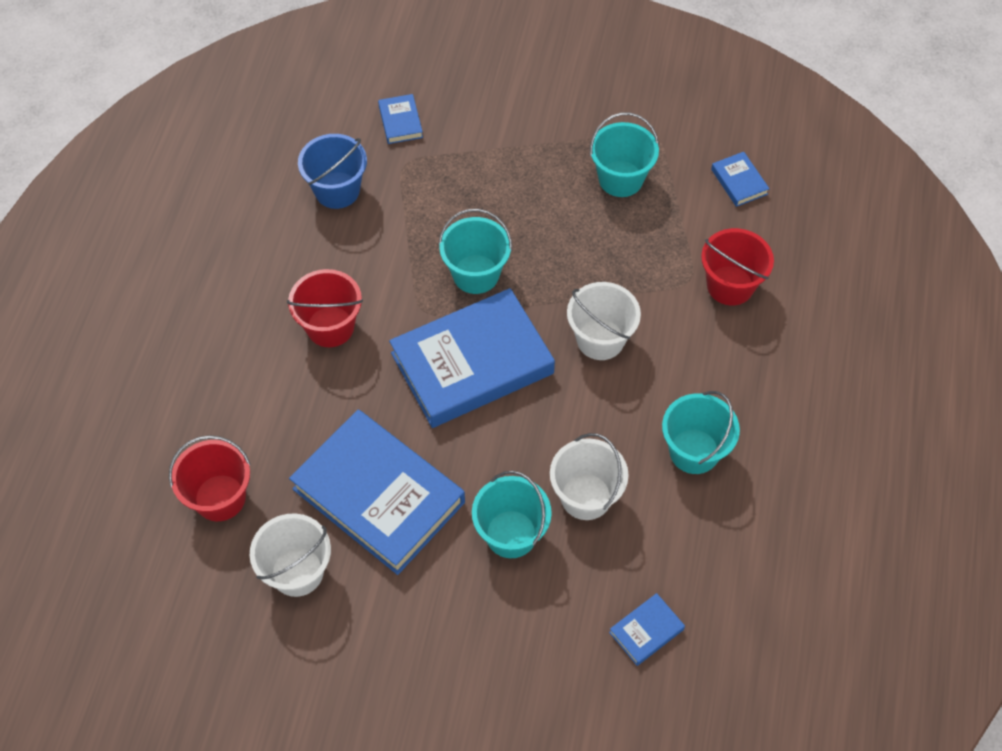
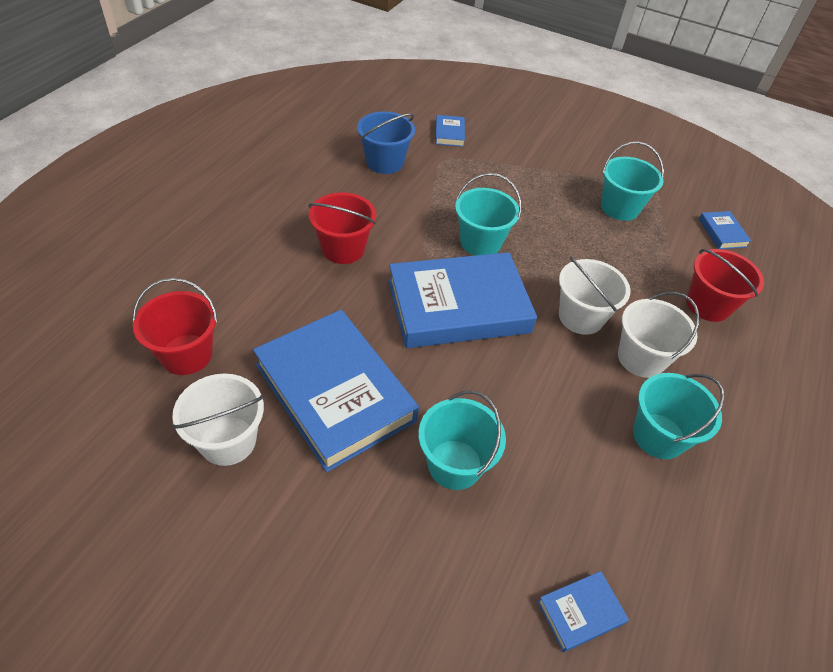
camera: 10 degrees right, 10 degrees down
white bucket [550,433,629,520] -> white bucket moved to [618,292,700,378]

